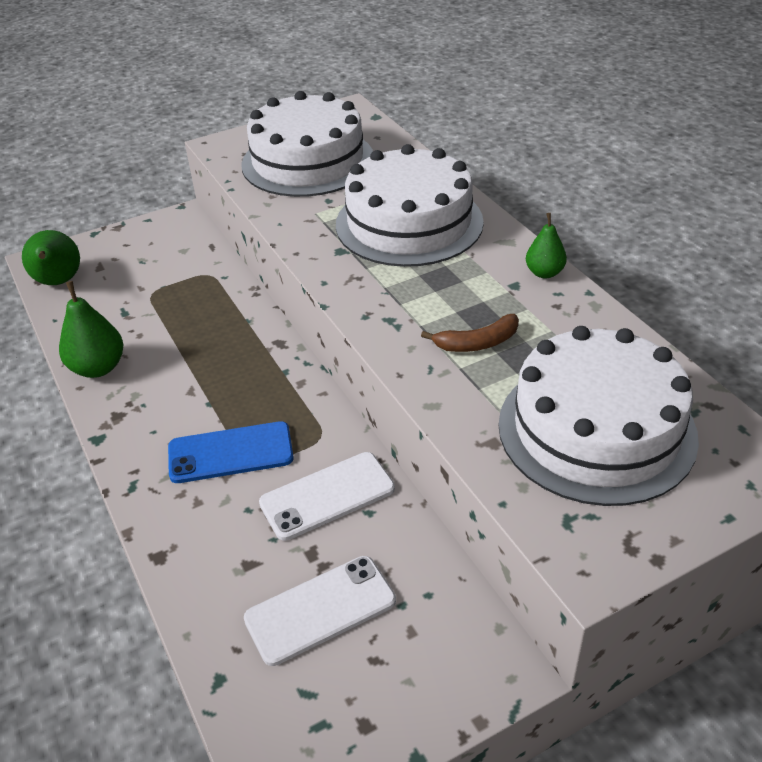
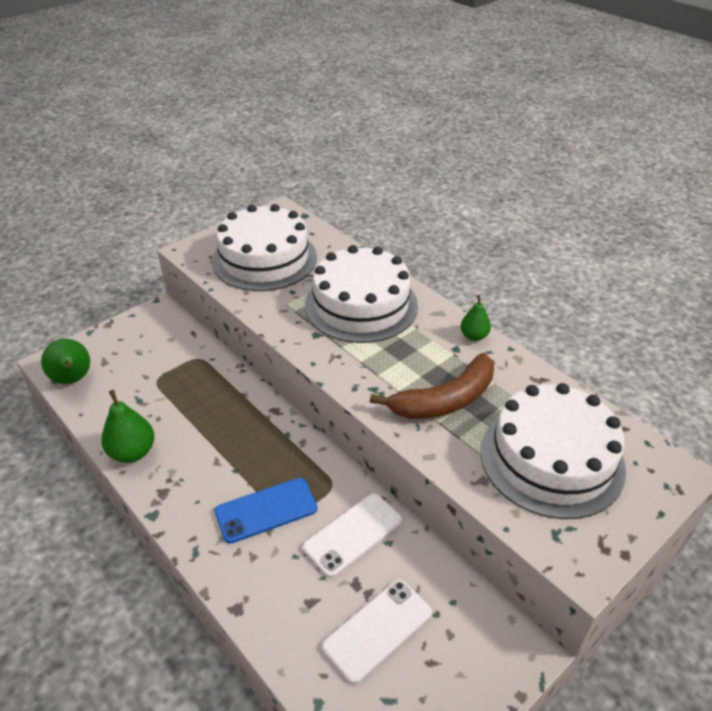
camera: 15 degrees left, 0 degrees up
brown banana [421,314,519,352] -> brown banana [370,353,494,419], size x1.83

